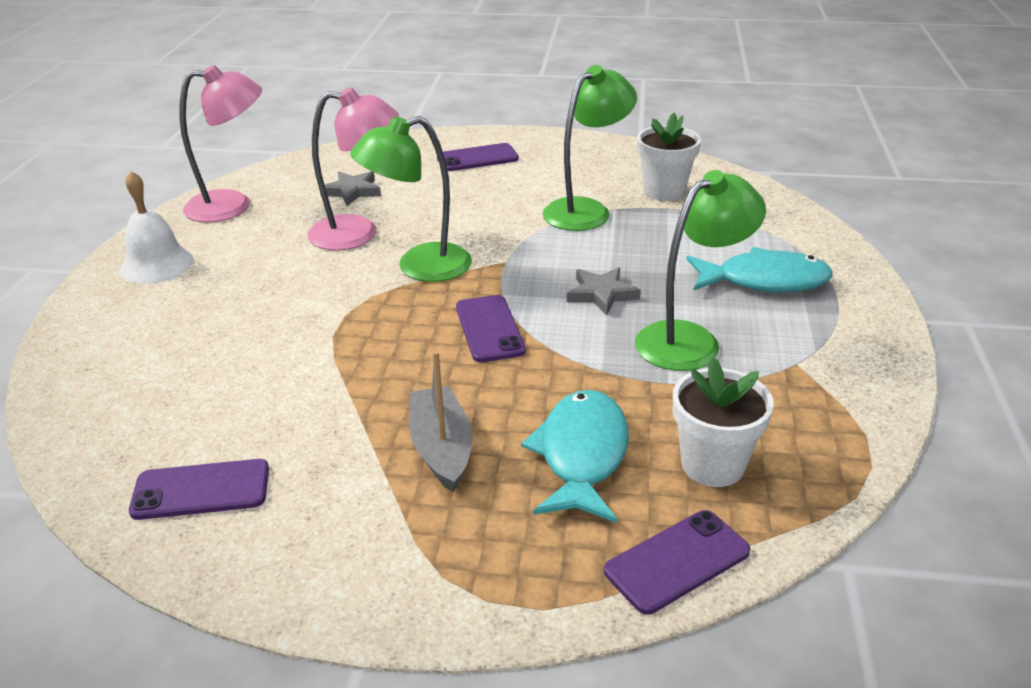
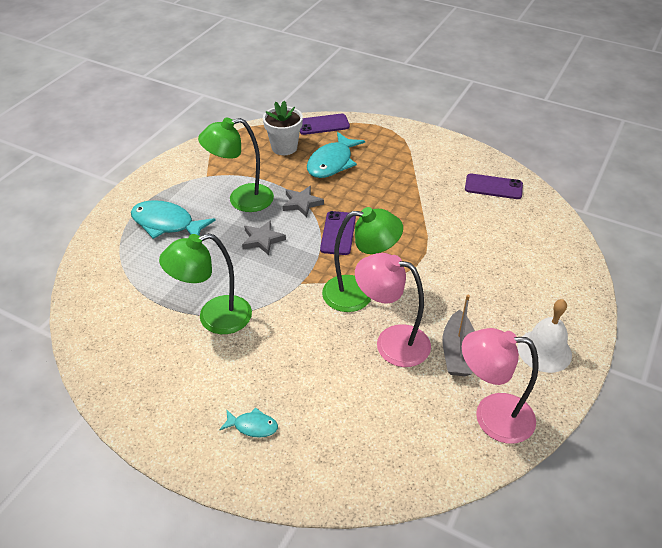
camera: 160 degrees left, 10 degrees up
grey star [320,171,381,206] -> grey star moved to [282,186,324,217]
grey boat [409,351,473,492] -> grey boat moved to [442,295,475,376]
purple phone [437,143,519,171] -> turquoise fish [219,408,278,438]
white flower pot [637,113,701,201] -> none

